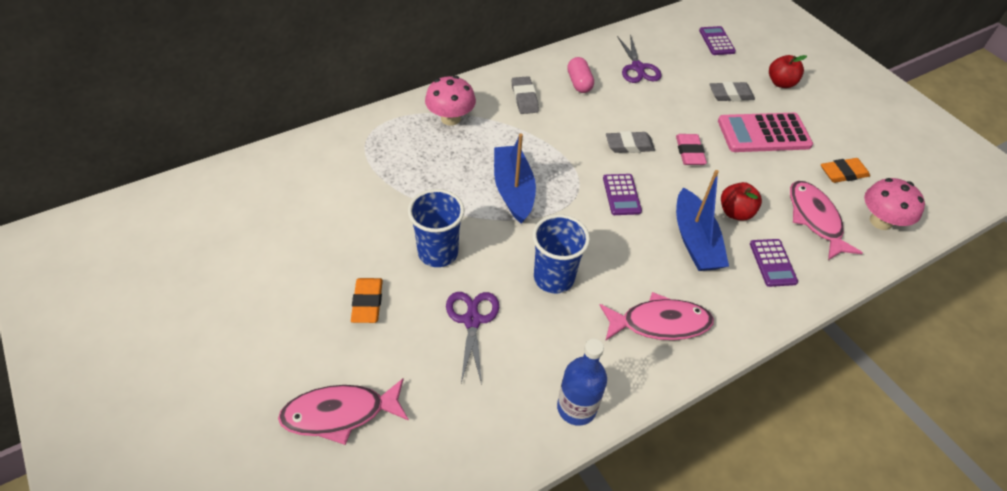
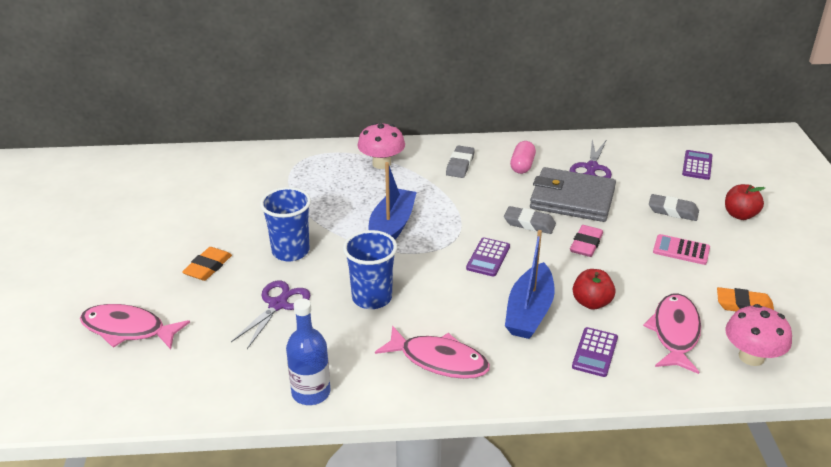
camera: 30 degrees right, 15 degrees down
pink calculator [718,113,813,152] -> pink calculator [653,234,710,265], size x0.57
none -> grey wallet [530,167,616,222]

